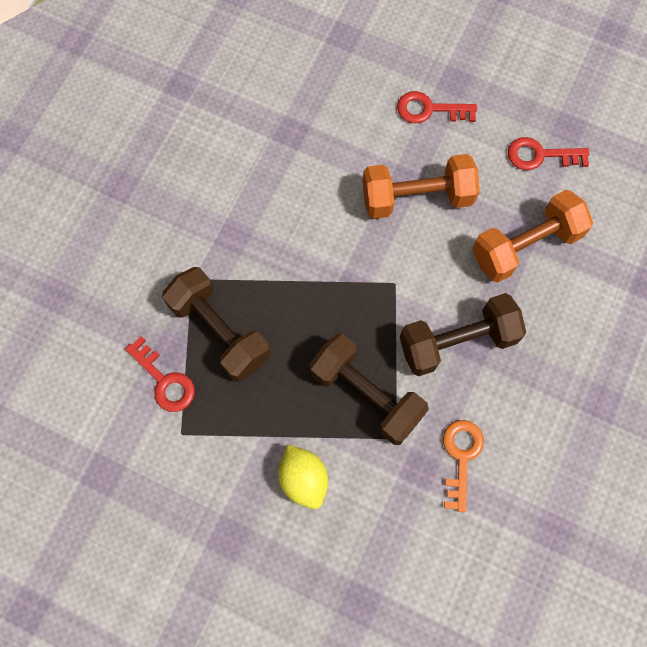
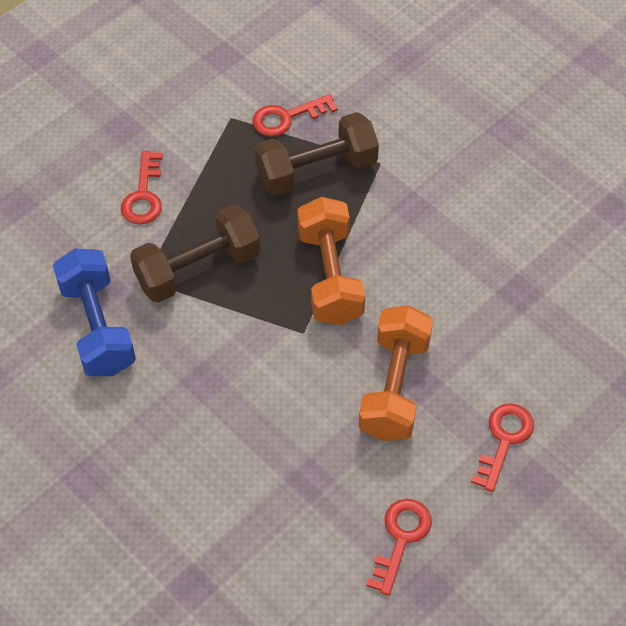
camera: 110 degrees right, 15 degrees down
yellow lemon [278,445,328,509] -> red key [121,151,163,225]
brown dumbbell [400,293,526,376] -> none
orange key [443,420,484,512] -> blue dumbbell [53,249,136,376]
orange dumbbell [472,190,593,282] -> orange dumbbell moved to [298,197,365,325]

